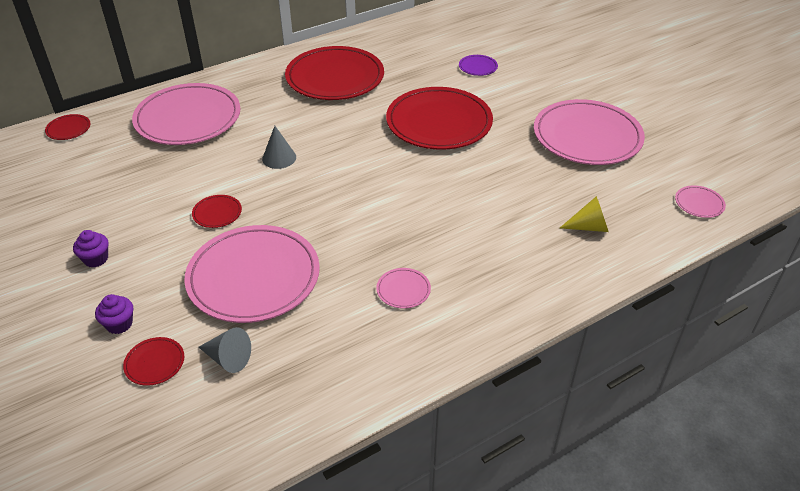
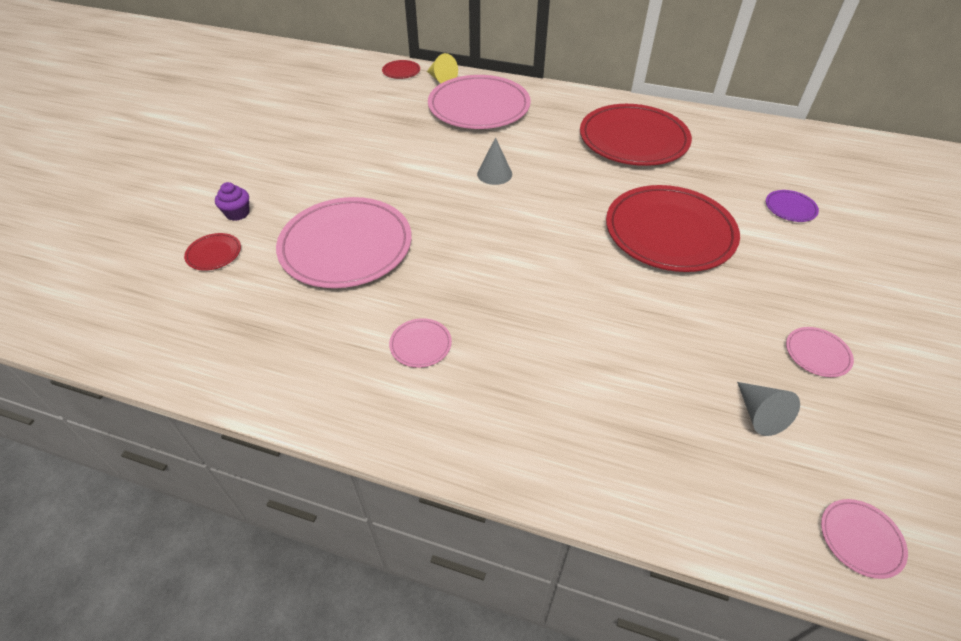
camera: 50 degrees right, 5 degrees up
purple cupcake [73,230,109,267] -> none
red plate [192,195,242,228] -> none
grey cone [199,327,251,373] -> grey cone moved to [737,382,800,436]
pink plate [534,99,645,165] -> pink plate [786,327,854,377], size x0.40
yellow cone [560,196,609,232] -> yellow cone moved to [427,53,458,83]

